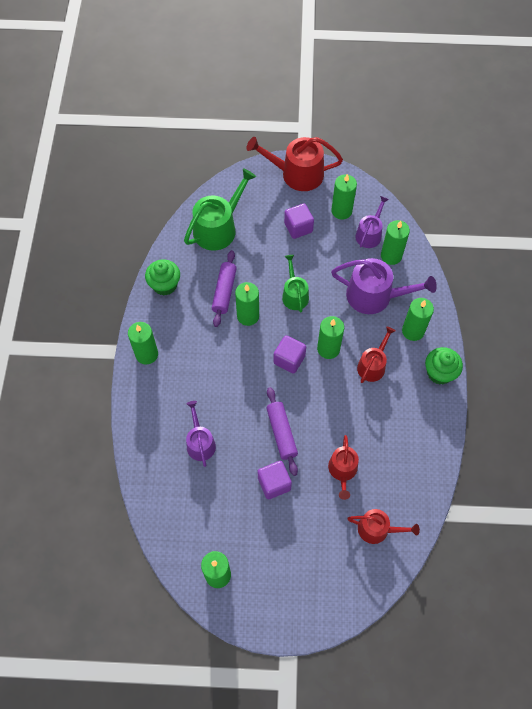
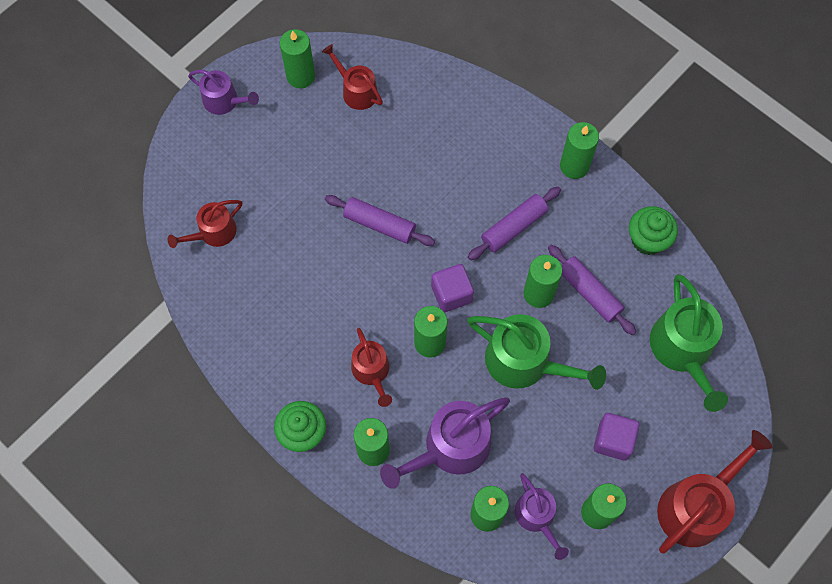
camera: 130 degrees right, 5 degrees up
purple watering can [186,401,216,467] -> purple watering can moved to [188,70,259,115]
purple cube [258,461,292,499] -> none
green watering can [282,255,309,313] -> green watering can [467,314,606,390], size x1.66
red watering can [328,435,359,500] -> red watering can moved to [322,44,383,110]
none -> purple rolling pin [468,186,561,260]

